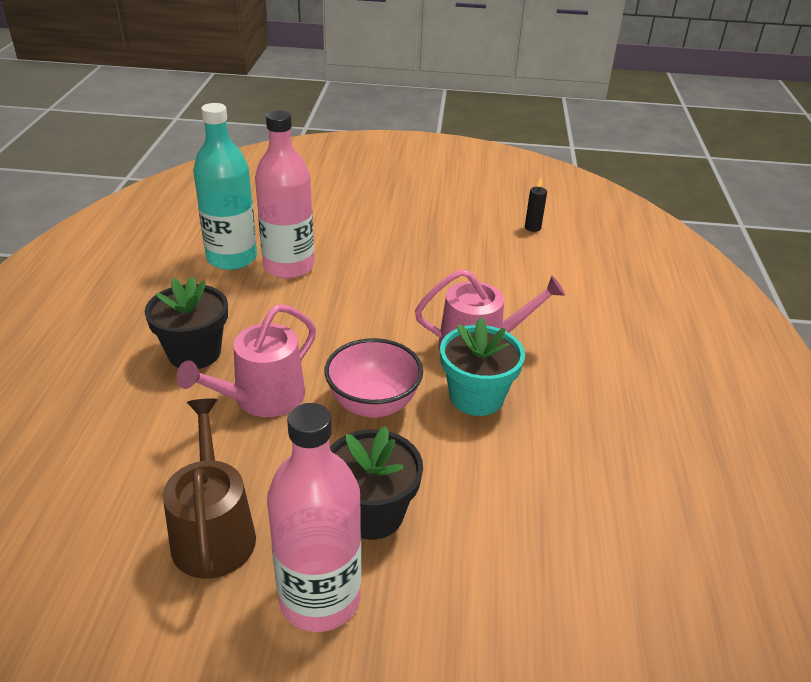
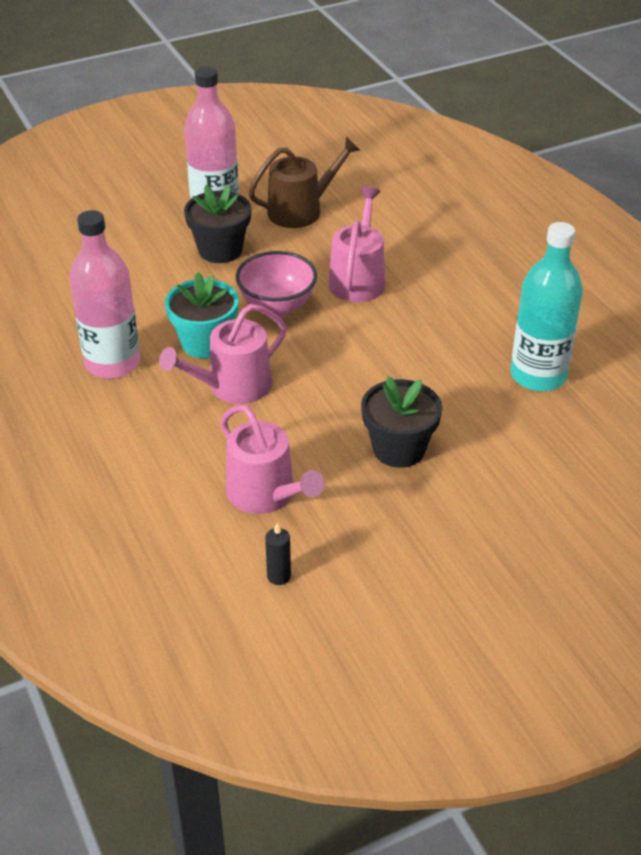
camera: 150 degrees right, 5 degrees up
black flower pot [145,277,228,369] -> black flower pot moved to [361,376,442,468]
brown watering can [163,398,256,579] -> brown watering can turned 75 degrees counterclockwise [249,137,360,228]
pink bottle [255,110,314,279] -> pink bottle moved to [69,210,140,379]
none -> pink watering can [220,404,324,514]

